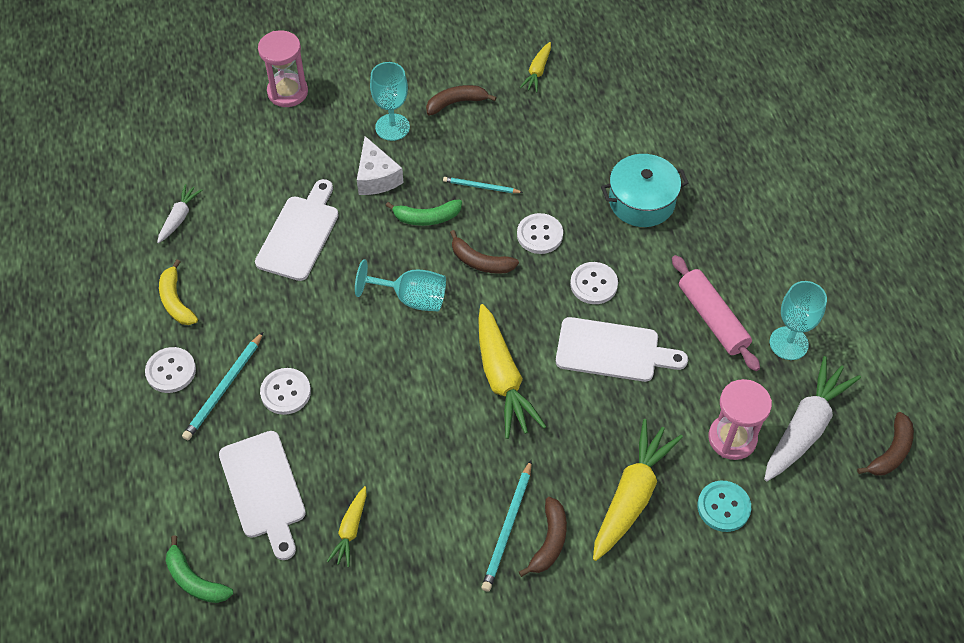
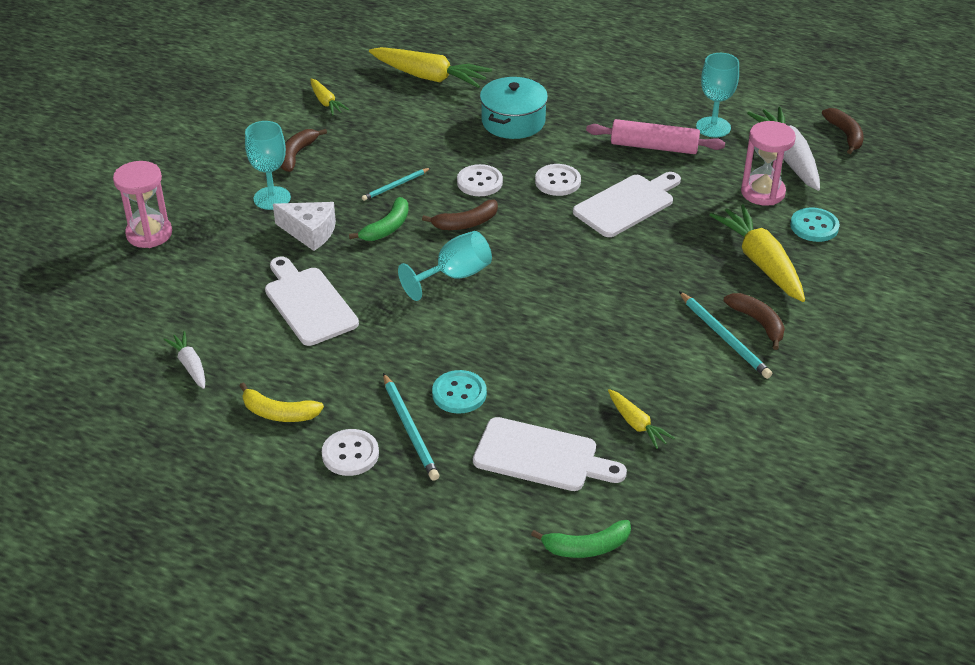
camera: 50 degrees left, 15 degrees down
white button [260,368,311,415] -> turquoise button [432,370,487,414]
yellow carrot [478,304,546,439] -> yellow carrot moved to [369,47,492,88]

